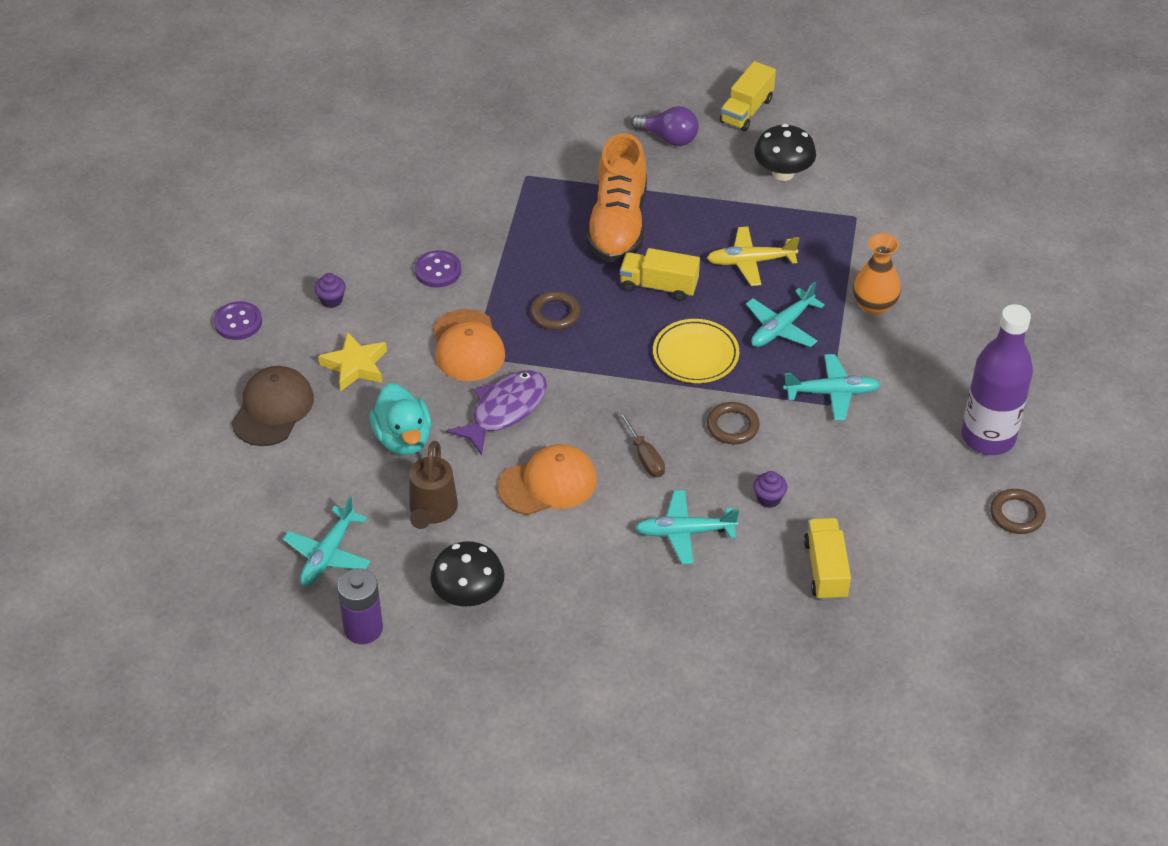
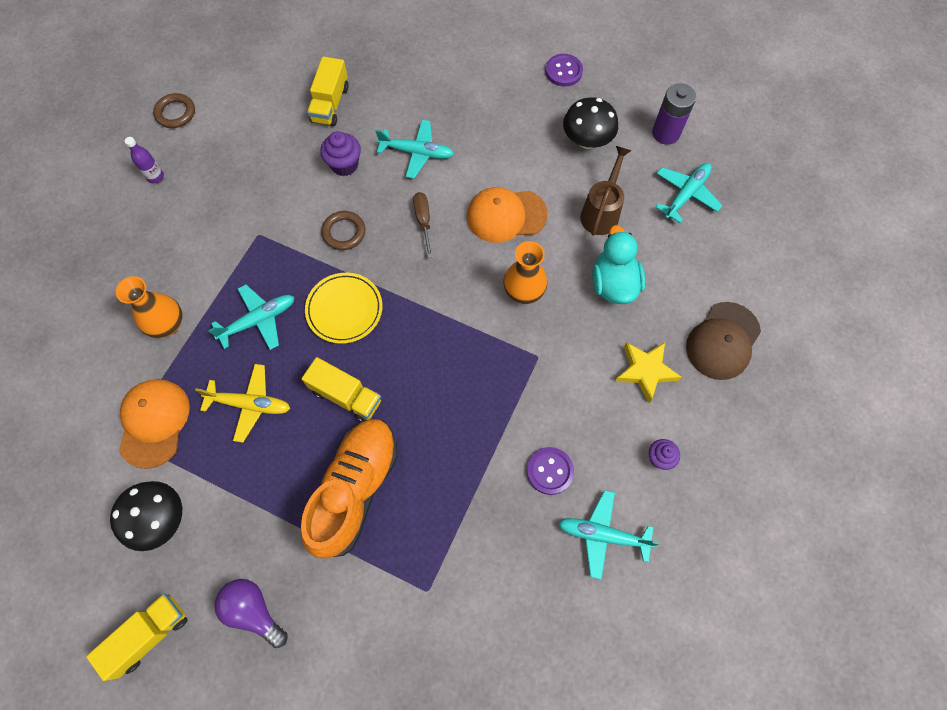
camera: 165 degrees left, 20 degrees up
purple button [214,301,262,340] -> purple button moved to [545,54,583,87]
orange cap [433,309,505,381] -> orange cap moved to [119,379,190,469]
purple fish [446,370,547,456] -> orange vase [504,241,547,304]
brown ring [530,291,581,330] -> none
purple cupcake [753,471,787,508] -> purple cupcake [320,131,361,176], size x1.51
turquoise plane [783,354,881,421] -> turquoise plane moved to [558,490,659,580]
purple bottle [961,304,1033,455] -> purple bottle [125,137,164,183], size x0.40

